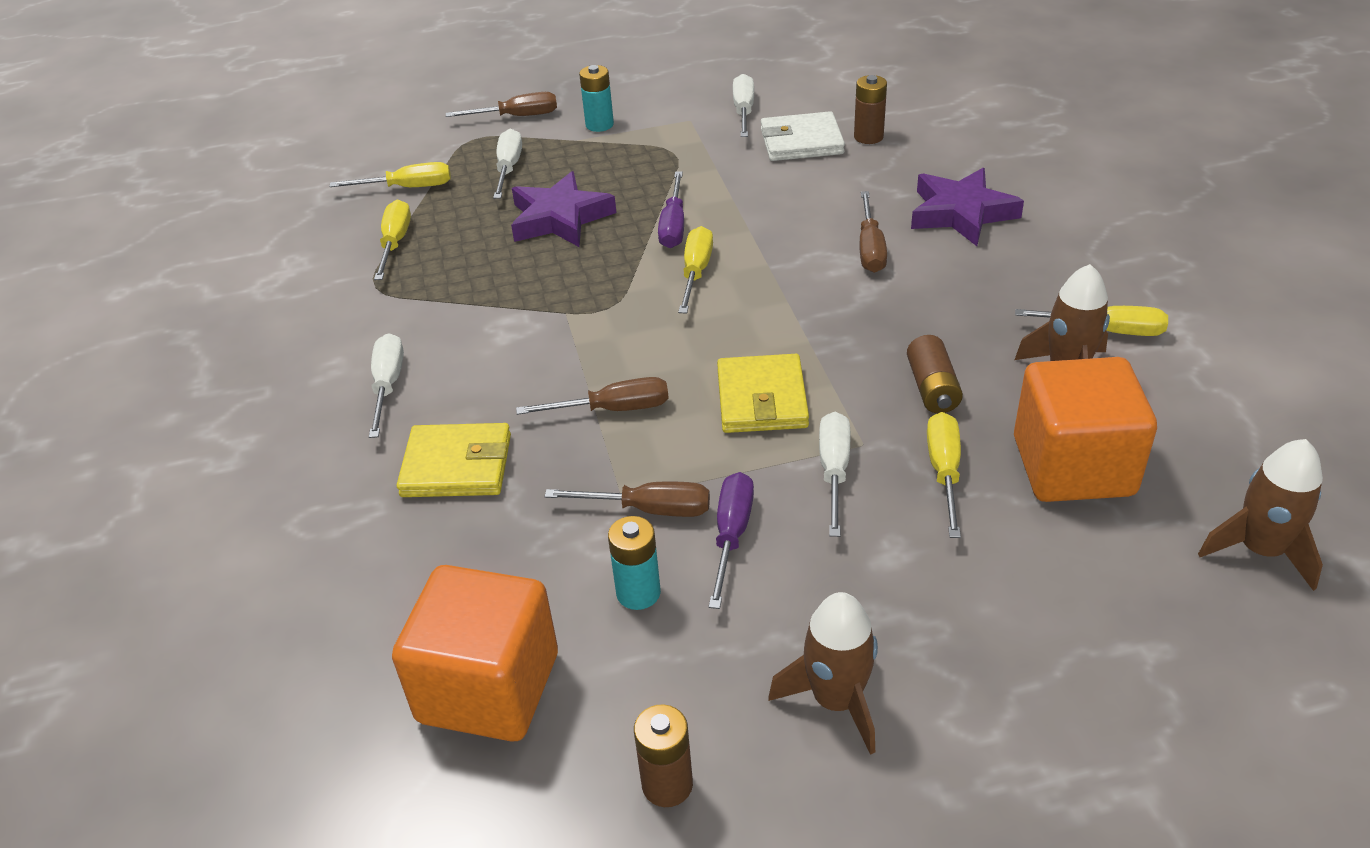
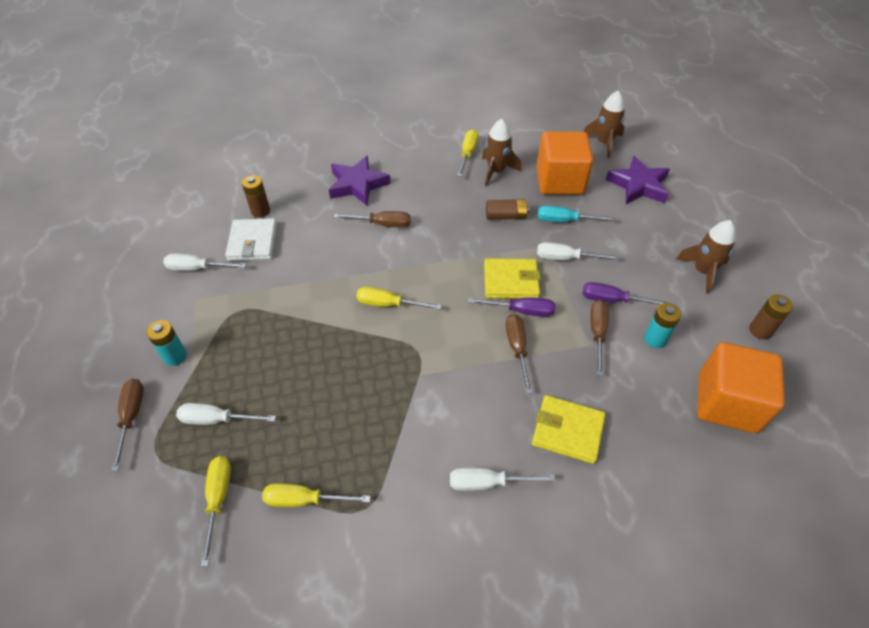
camera: 90 degrees left, 10 degrees up
yellow wallet [396,423,511,497] -> yellow wallet turned 75 degrees counterclockwise [532,395,606,464]
purple star [511,171,616,247] -> purple star moved to [606,155,670,204]
purple screwdriver [658,172,684,248] -> purple screwdriver moved to [468,297,555,317]
yellow screwdriver [927,412,961,538] -> turquoise screwdriver [538,205,615,222]

